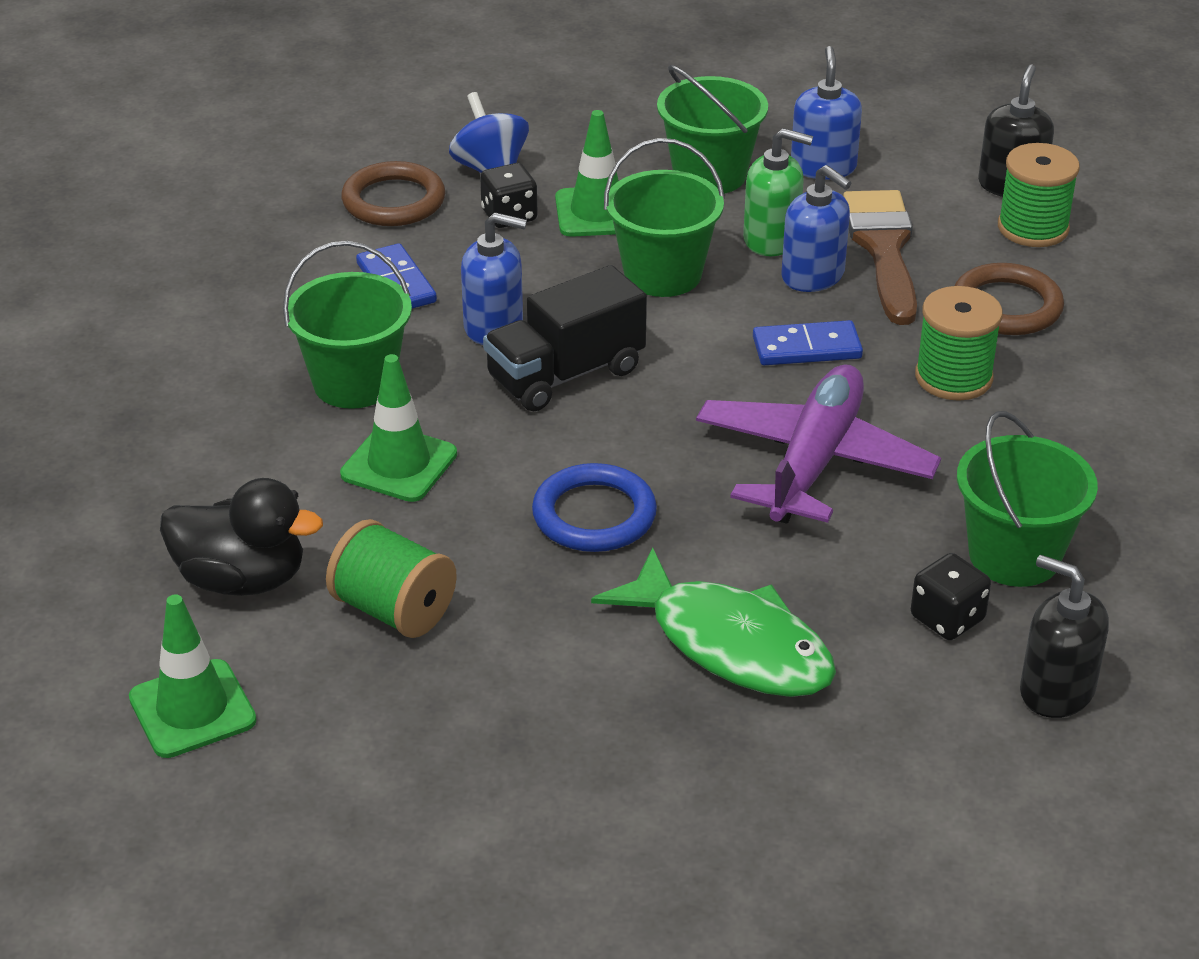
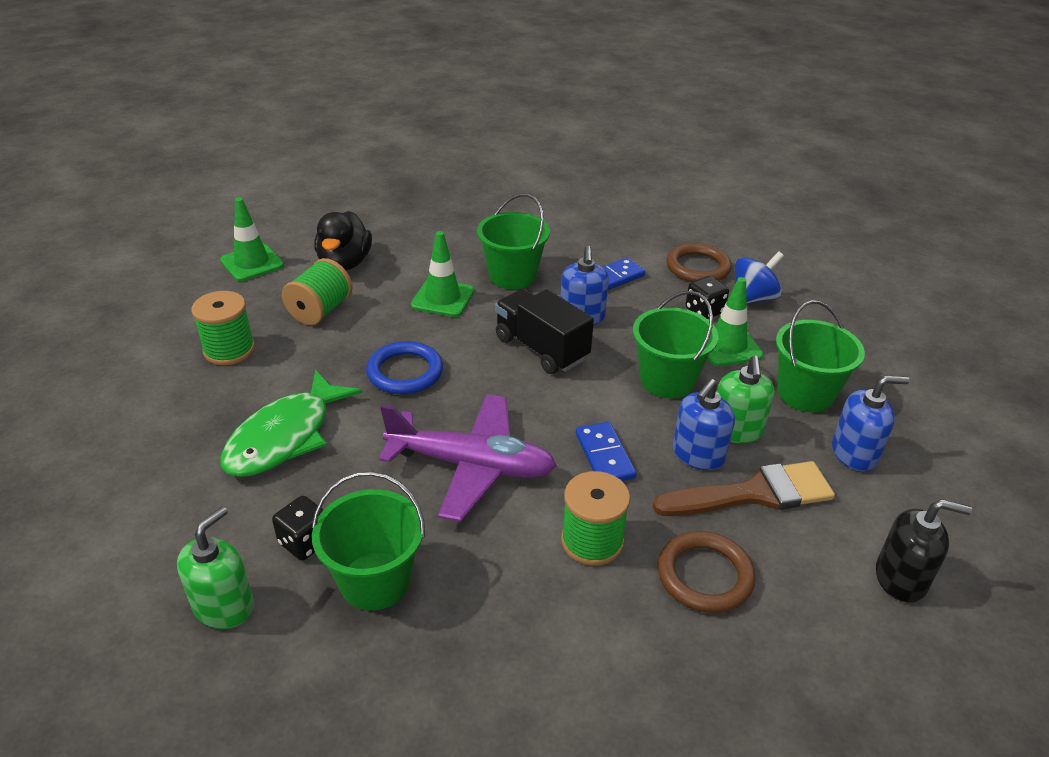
camera: 80 degrees right, 0 degrees up
green spool [998,143,1080,247] -> green spool moved to [191,291,255,365]
black soap dispenser [1020,555,1109,718] -> green soap dispenser [177,506,254,629]

